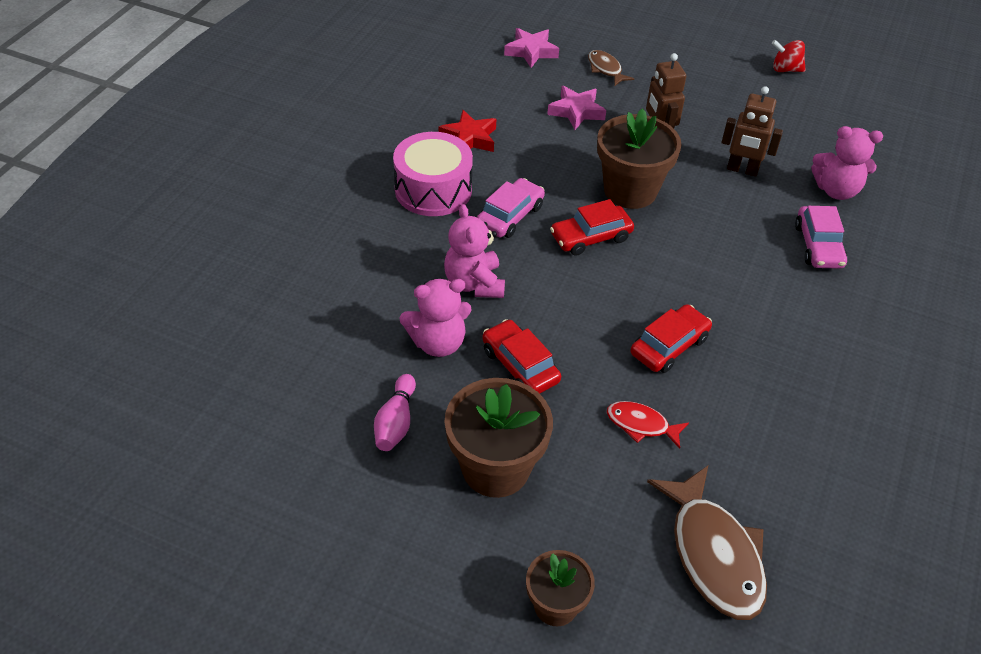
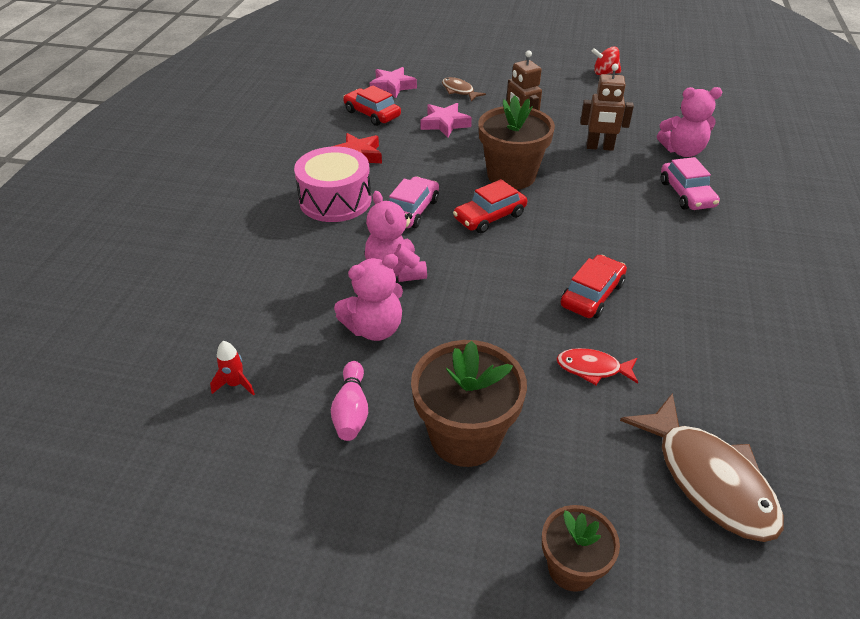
camera: 10 degrees left, 5 degrees down
red car [482,319,561,394] -> red car moved to [343,86,401,126]
none -> red rocket [210,341,255,396]

